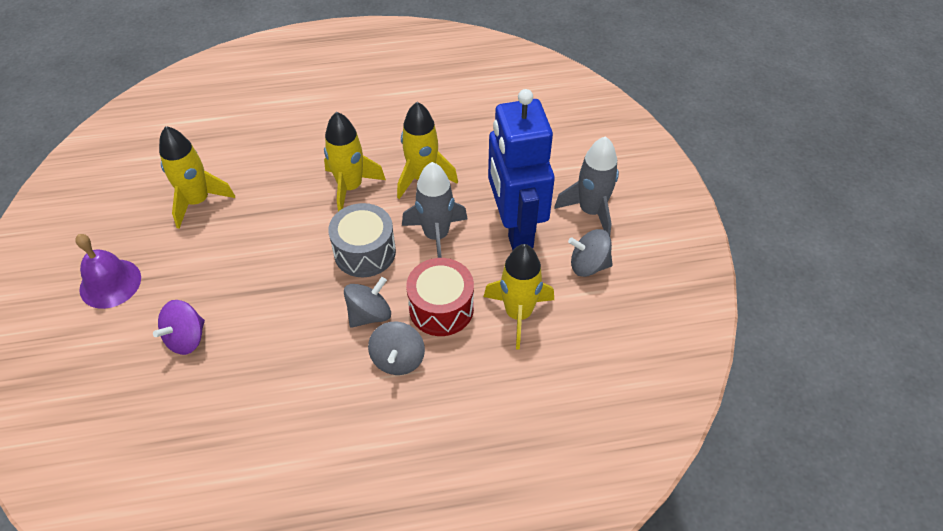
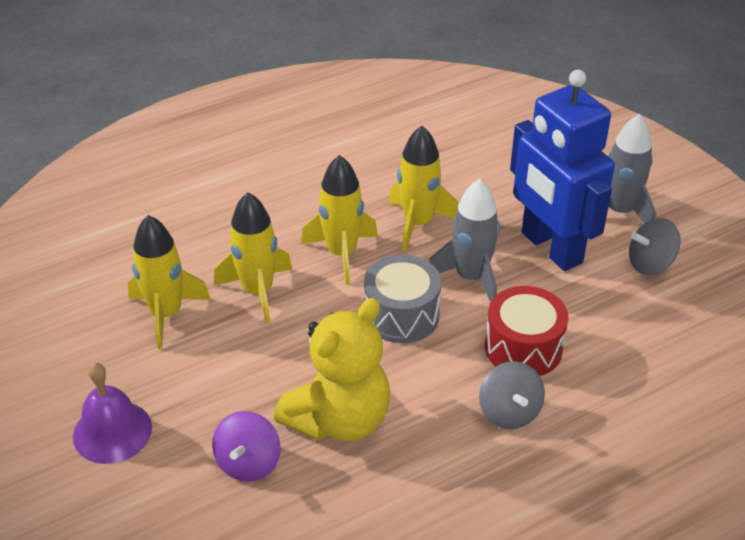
camera: 20 degrees left, 10 degrees down
grey spinning top [344,277,391,328] -> none
yellow rocket [484,244,554,350] -> yellow rocket moved to [214,192,292,324]
none -> yellow teddy bear [274,298,390,441]

